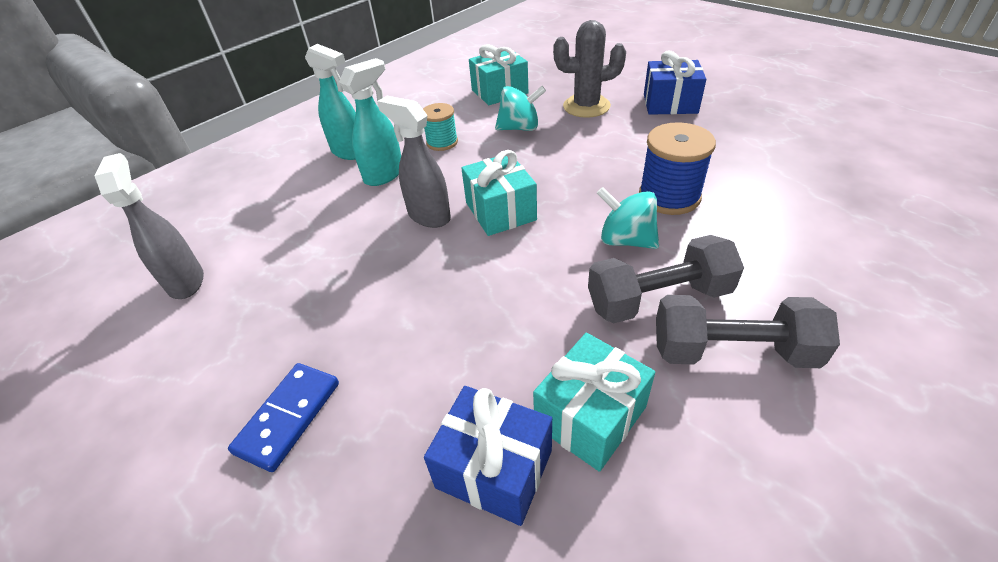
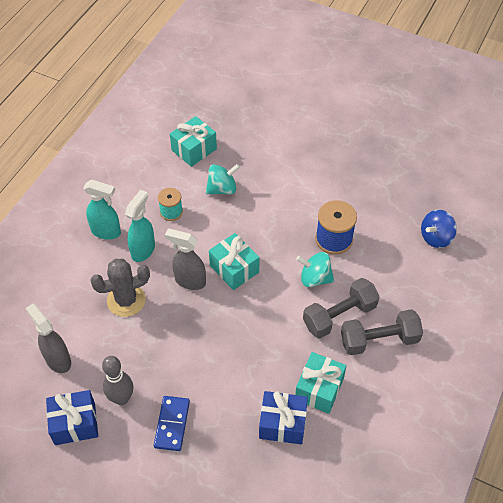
camera: 20 degrees left, 10 degrees up
grey cactus [553,20,626,118] -> grey cactus moved to [90,259,150,317]
blue gift [644,51,706,115] -> blue gift moved to [46,390,98,445]
none -> grey bowling pin [102,356,133,405]
none -> blue spinning top [421,210,457,248]

